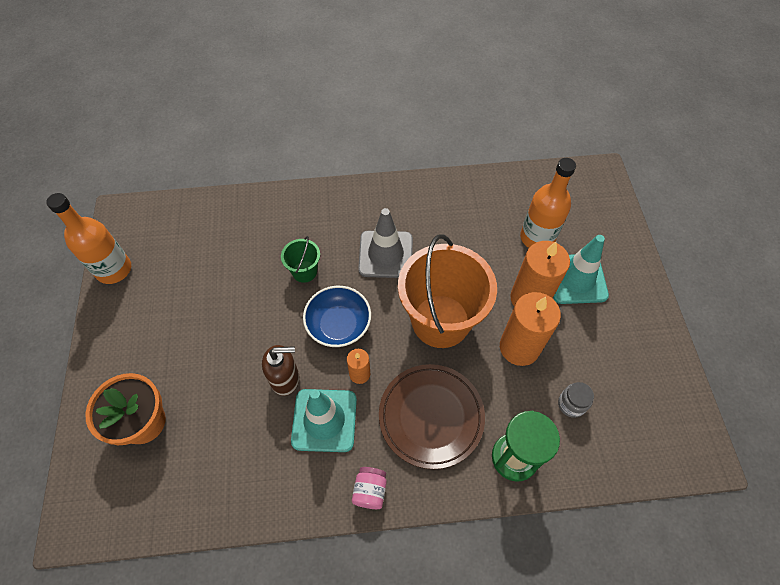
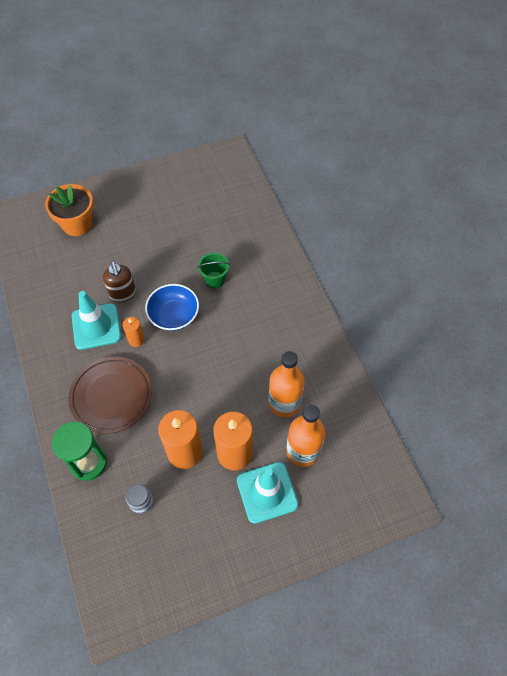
camera: 75 degrees right, 0 degrees up
orange bottle [46,193,131,284] -> orange bottle moved to [268,351,305,418]
pink jar [352,467,387,509] -> none
grey traffic cone [358,208,413,278] -> none
orange bucket [398,234,497,348] -> none

